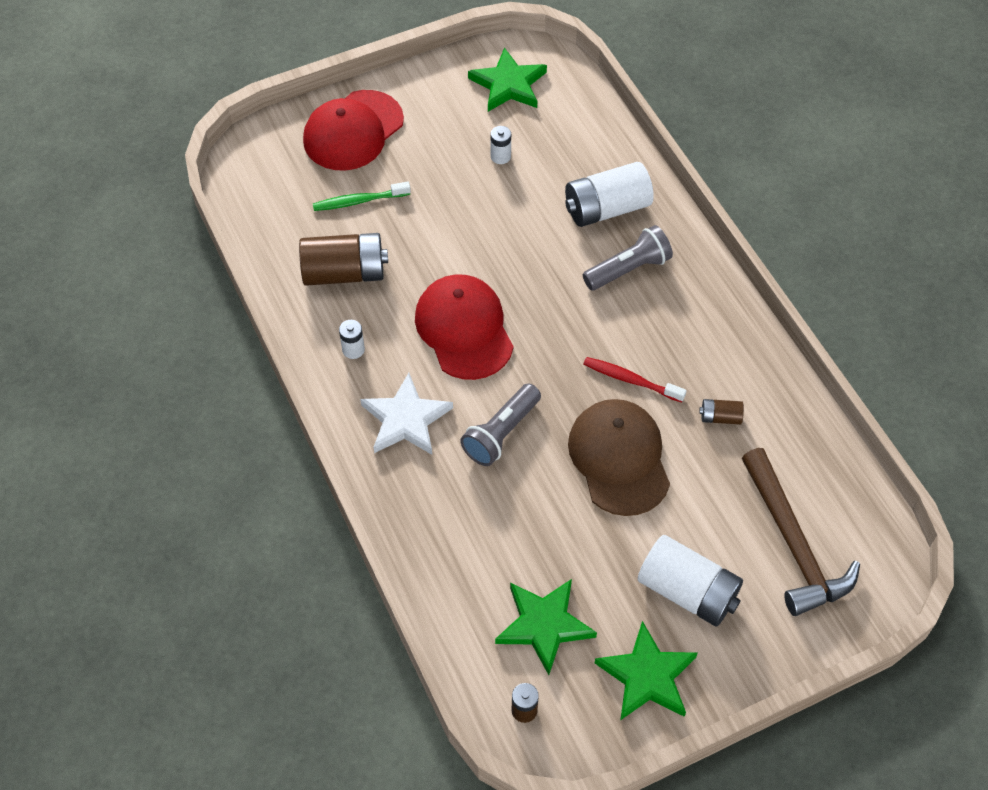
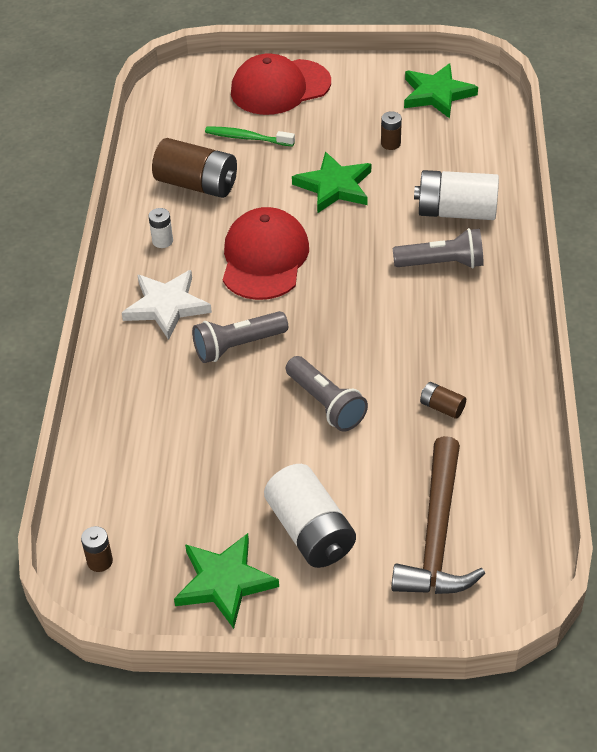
camera: 30 degrees right, 10 degrees down
white battery [491,126,511,164] -> brown battery [381,111,402,150]
green star [495,579,597,675] -> green star moved to [292,152,371,213]
brown cap [568,399,670,516] -> grey flashlight [286,356,368,432]
red toothbrush [584,357,686,403] -> none

